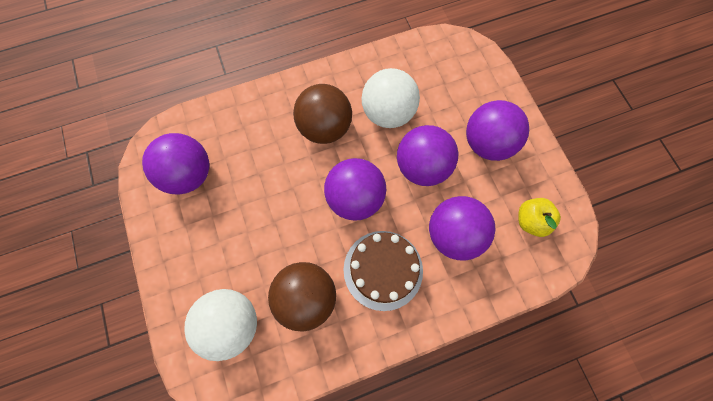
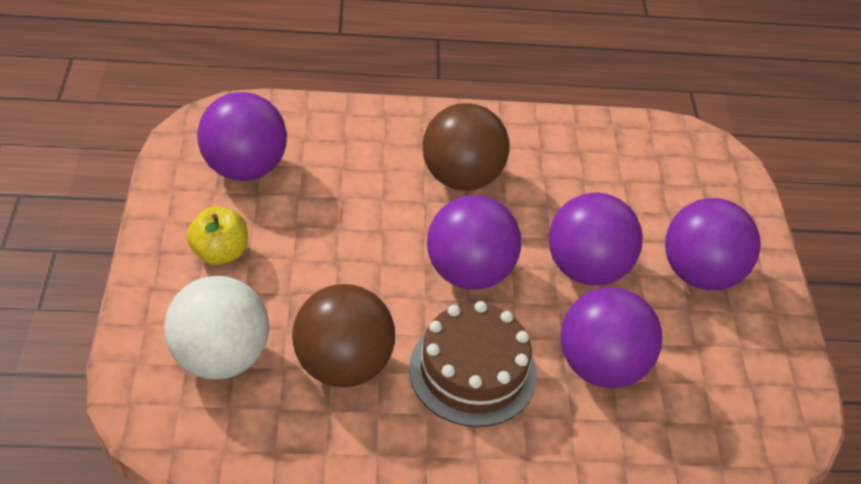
camera: 15 degrees right, 25 degrees down
white ball [361,68,420,128] -> none
yellow apple [518,198,561,237] -> yellow apple moved to [187,206,248,265]

